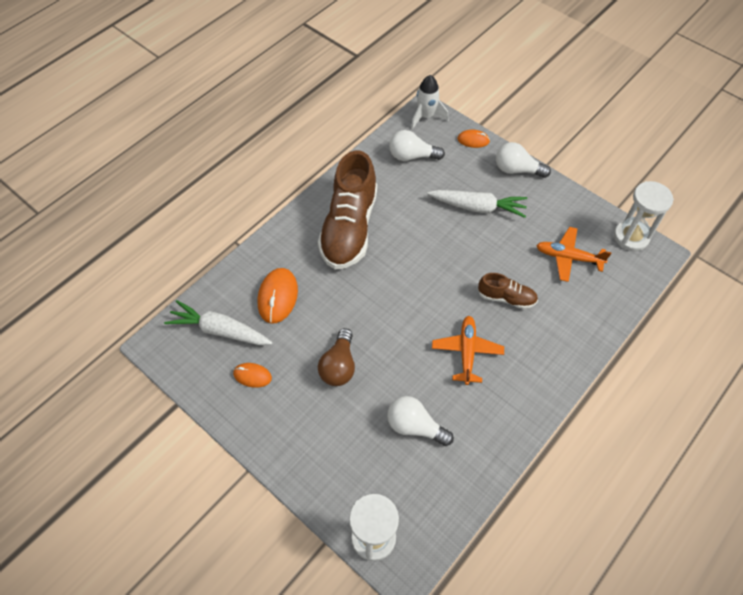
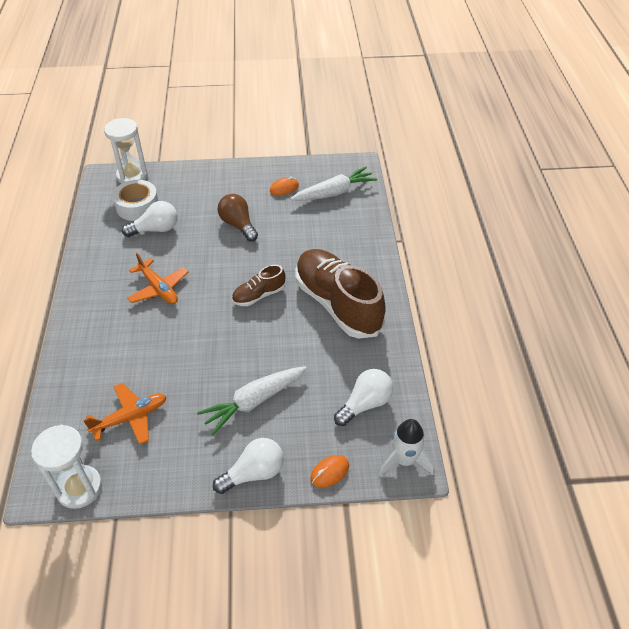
camera: 135 degrees right, 10 degrees down
orange mouse [257,268,298,324] -> none
brown shoe [478,273,538,309] -> brown shoe moved to [232,265,285,306]
none -> white tape [113,180,159,221]

